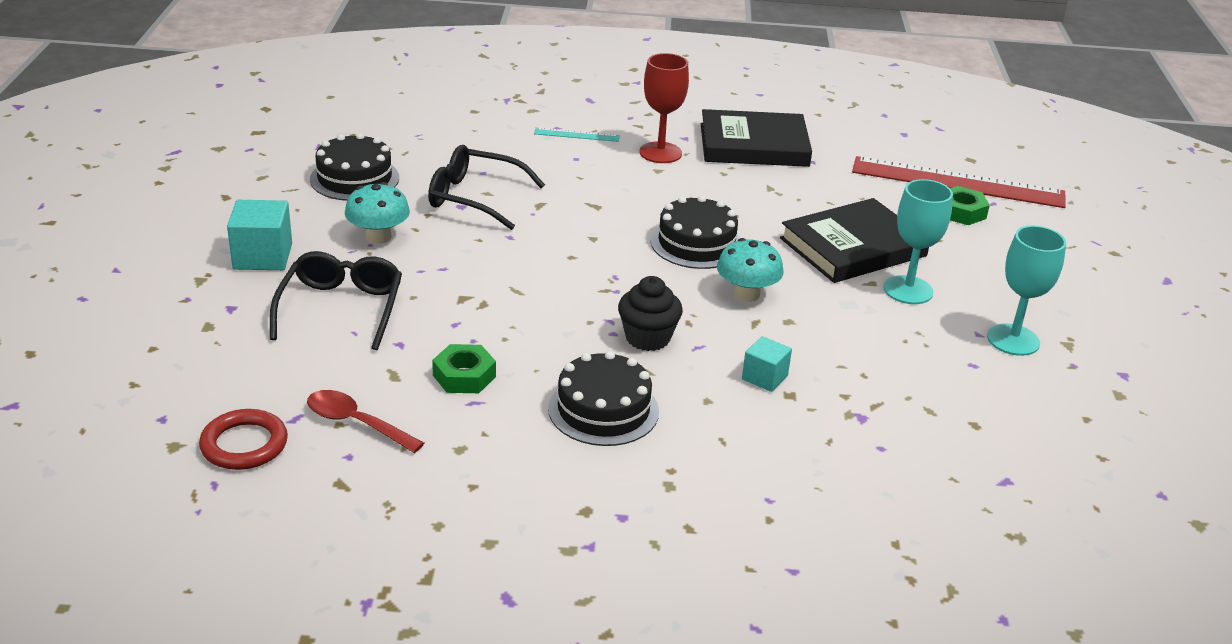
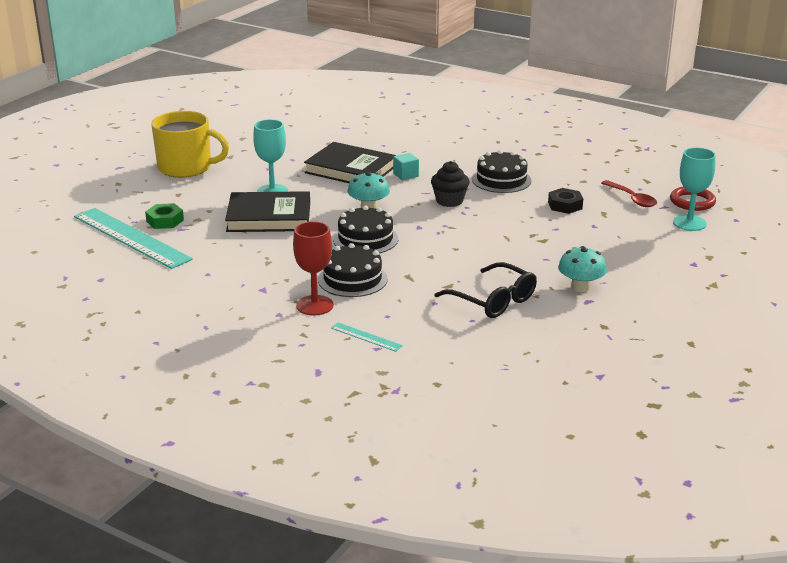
camera: 150 degrees left, 5 degrees down
turquoise cube [227,200,292,270] -> none
black glasses [270,251,402,350] -> none
black cake [310,133,399,201] -> black cake moved to [318,243,388,297]
green nut [432,344,496,393] -> black nut [548,188,583,214]
black book [701,109,812,167] -> black book moved to [304,142,396,183]
red ruler [852,156,1066,208] -> turquoise ruler [74,208,193,269]
turquoise goblet [987,226,1066,356] -> turquoise goblet moved to [673,147,716,231]
none -> yellow mug [151,111,229,178]

